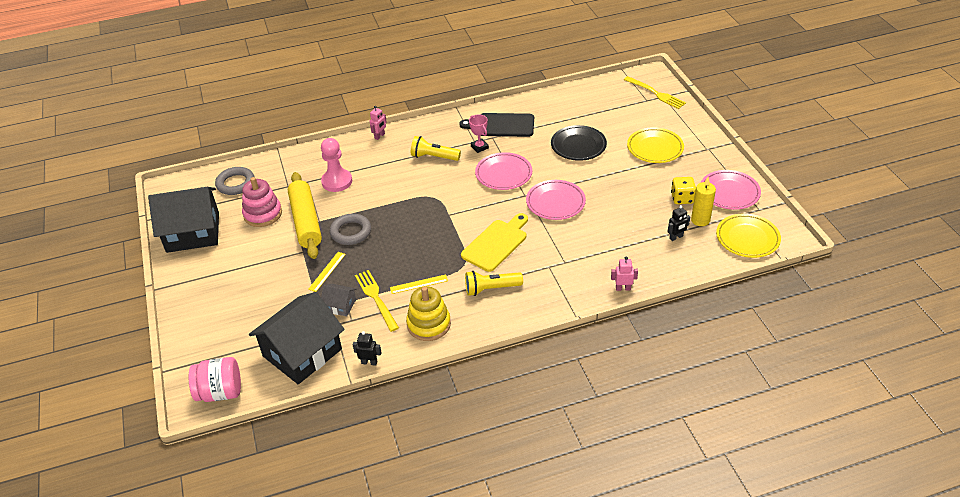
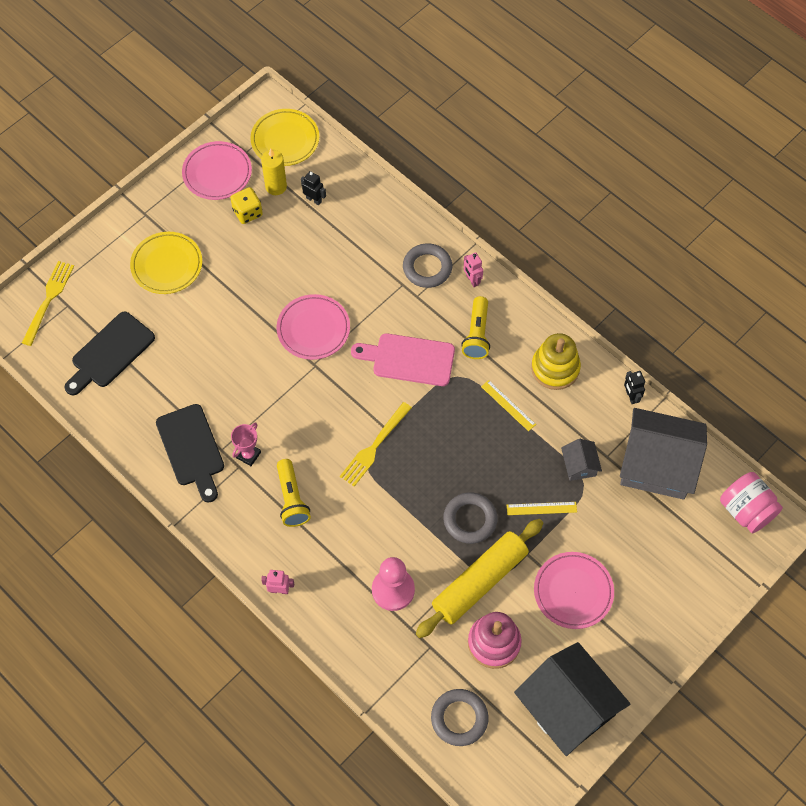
camera: 120 degrees left, 20 degrees up
black house [249,292,345,384] -> grey house [620,408,707,500]
yellow fork [355,270,399,332] -> yellow fork moved to [340,402,412,487]
yellow cutting board [461,213,528,272] -> pink cutting board [351,333,455,386]
yellow flashlight [465,271,523,296] -> yellow flashlight turned 45 degrees clockwise [461,296,490,359]
pink plate [475,152,532,190] -> pink plate moved to [534,552,614,629]
black plate [551,125,607,161] -> none
pink robot [611,257,638,291] -> pink robot moved to [464,252,483,287]
none -> black cutting board [65,312,155,396]
none -> grey ring [403,243,452,288]

